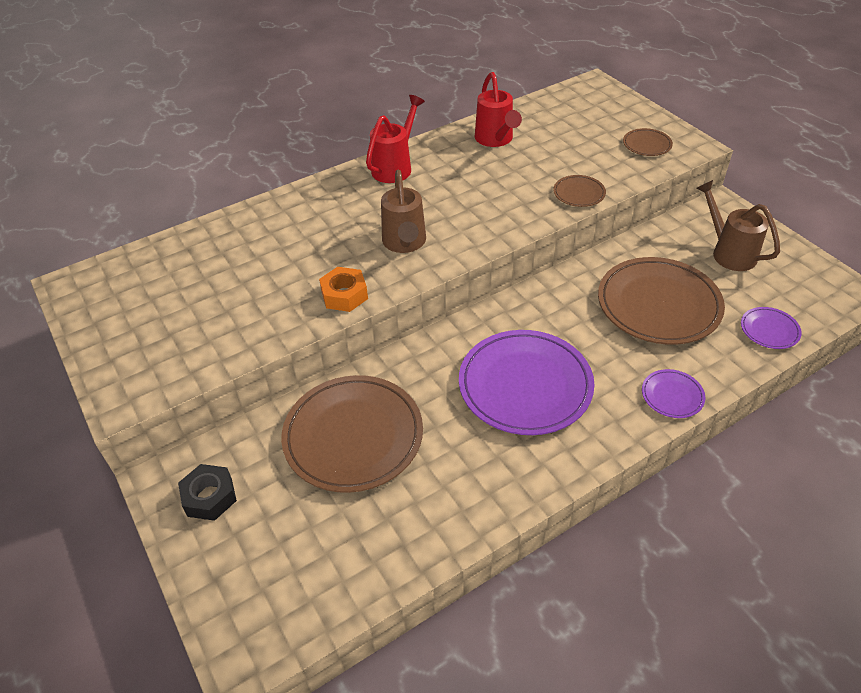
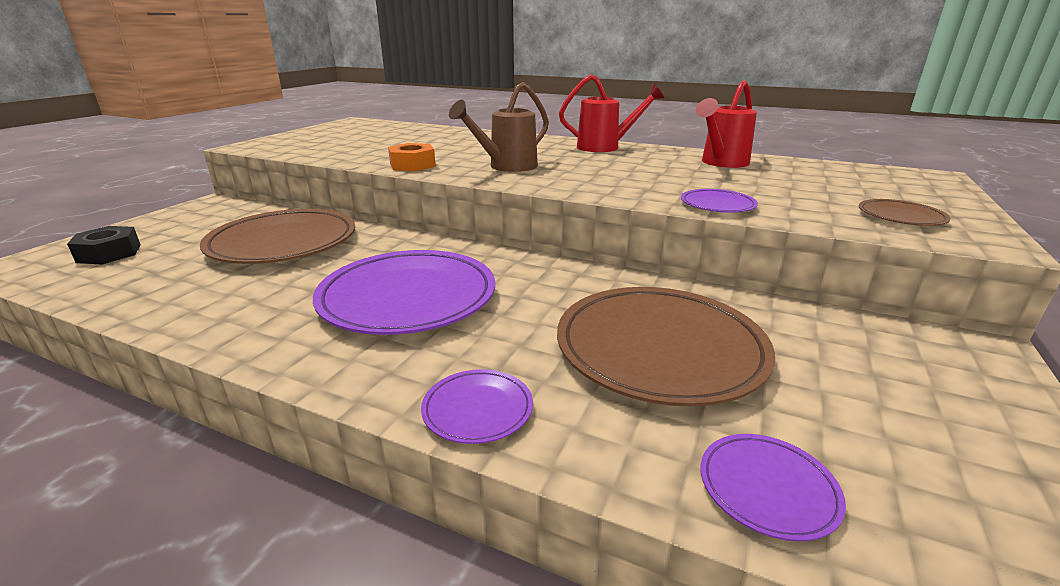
camera: 55 degrees right, 20 degrees down
black nut [178,464,237,521] -> black nut moved to [67,226,141,265]
brown plate [553,175,606,207] -> purple plate [681,189,758,213]
brown watering can [696,180,780,271] -> none

